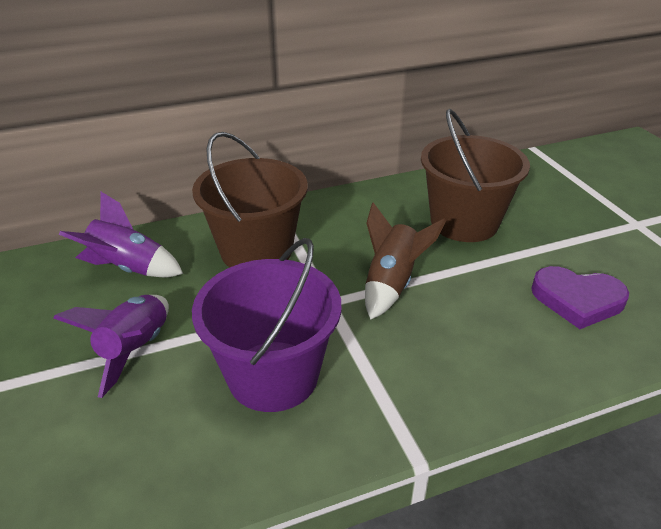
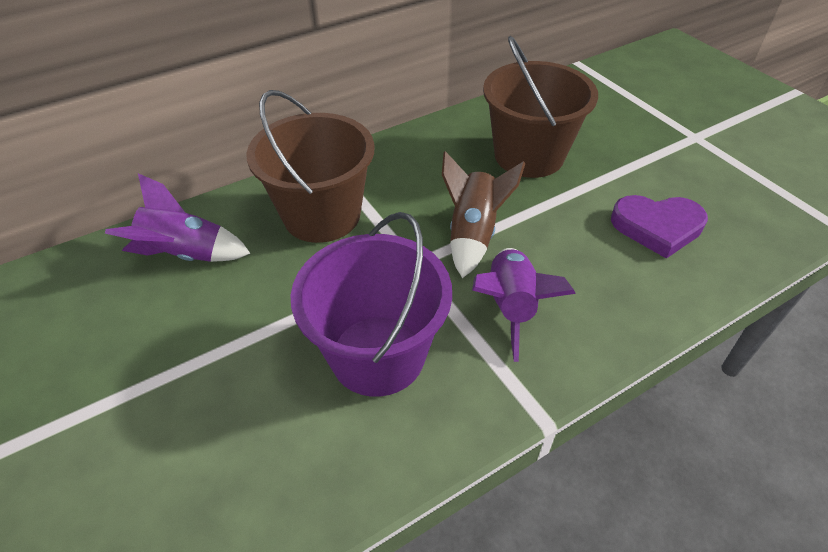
camera: 10 degrees left, 10 degrees up
purple rocket [53,295,169,398] -> purple rocket moved to [472,248,576,362]

